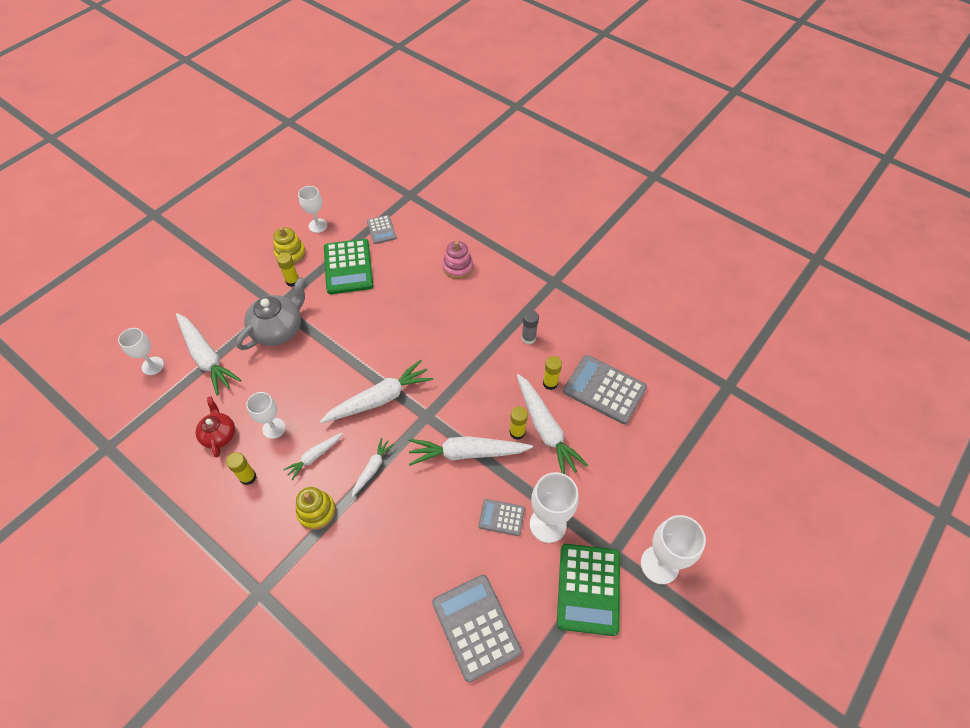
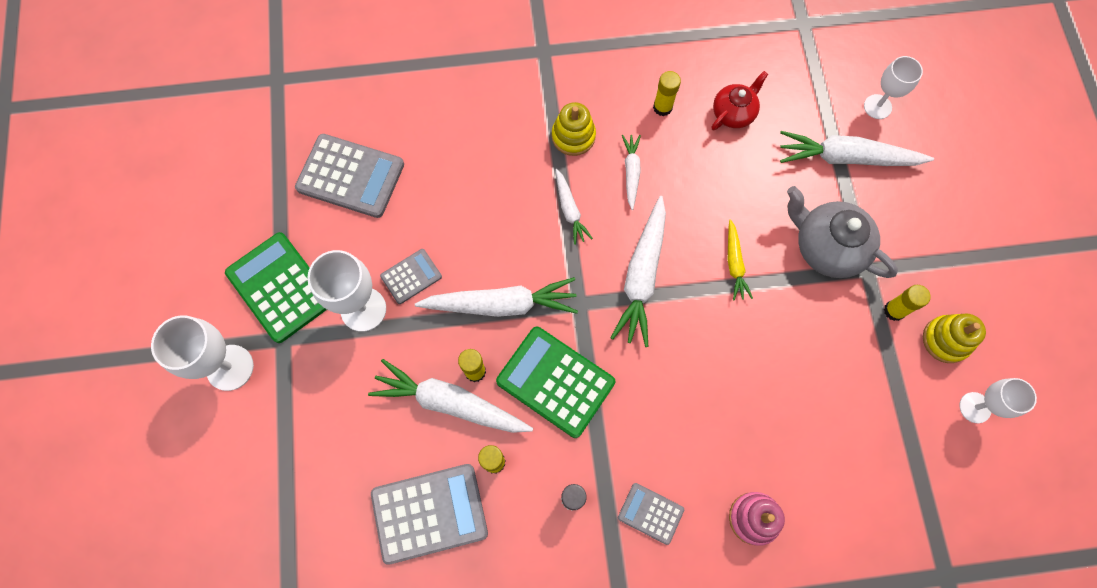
camera: 135 degrees right, 15 degrees up
red teapot [195,396,235,457] -> red teapot turned 75 degrees counterclockwise [711,71,768,130]
grey teapot [236,277,306,350] -> grey teapot turned 135 degrees clockwise [787,186,898,278]
white goblet [246,392,286,439] -> none
green calculator [324,239,373,294] -> green calculator moved to [496,327,615,438]
grey calculator [367,215,396,244] -> grey calculator moved to [618,483,684,545]
white carrot [409,436,533,466] -> white carrot turned 45 degrees clockwise [415,277,578,317]
none -> yellow carrot [728,219,753,301]

